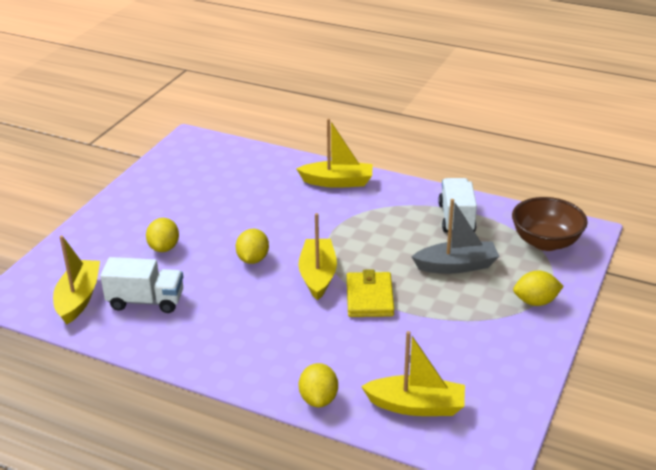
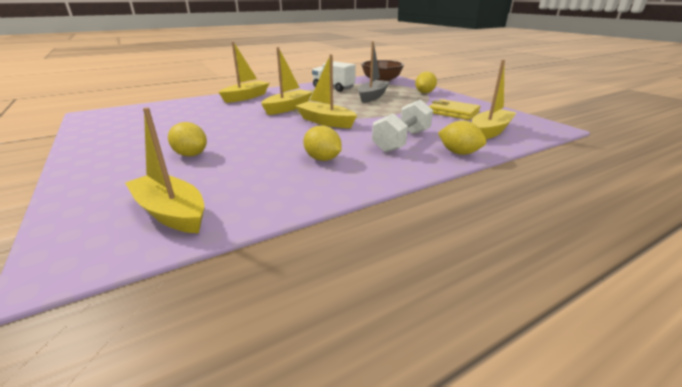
camera: 55 degrees left, 5 degrees down
white truck [100,257,183,313] -> none
yellow lemon [236,229,269,264] -> yellow lemon moved to [303,125,342,161]
yellow wallet [347,270,394,317] -> yellow wallet moved to [429,99,480,120]
none -> yellow boat [261,47,313,115]
none -> white dumbbell [372,99,433,153]

